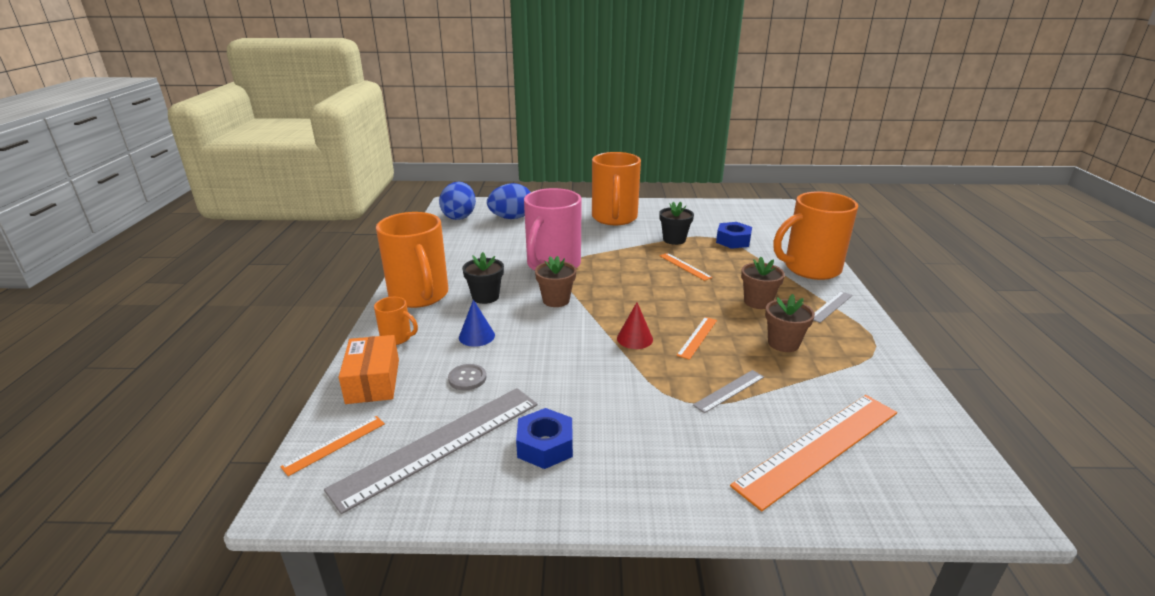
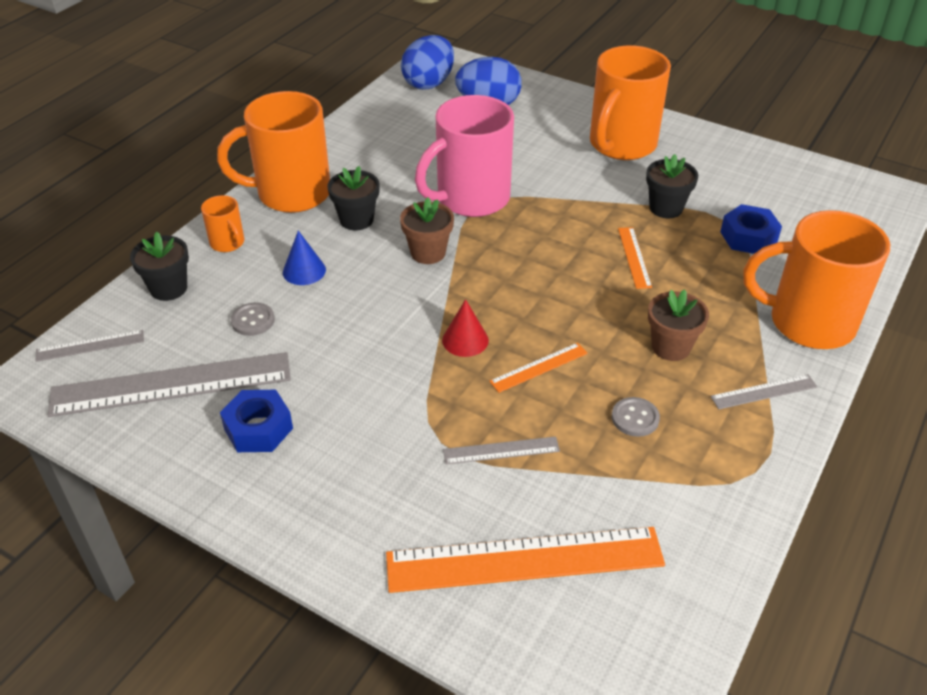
camera: 30 degrees right, 15 degrees up
orange ruler [280,416,385,476] -> grey ruler [36,330,144,362]
orange box [339,335,399,404] -> black flower pot [130,232,189,301]
orange mug [376,212,448,308] -> orange mug turned 75 degrees clockwise [217,91,330,213]
brown flower pot [765,294,815,352] -> grey button [612,397,660,437]

